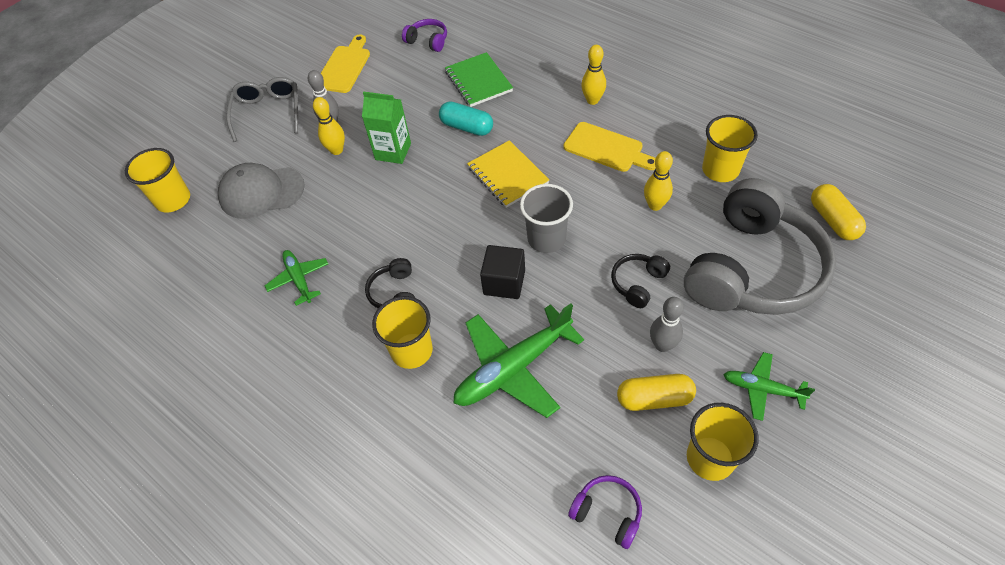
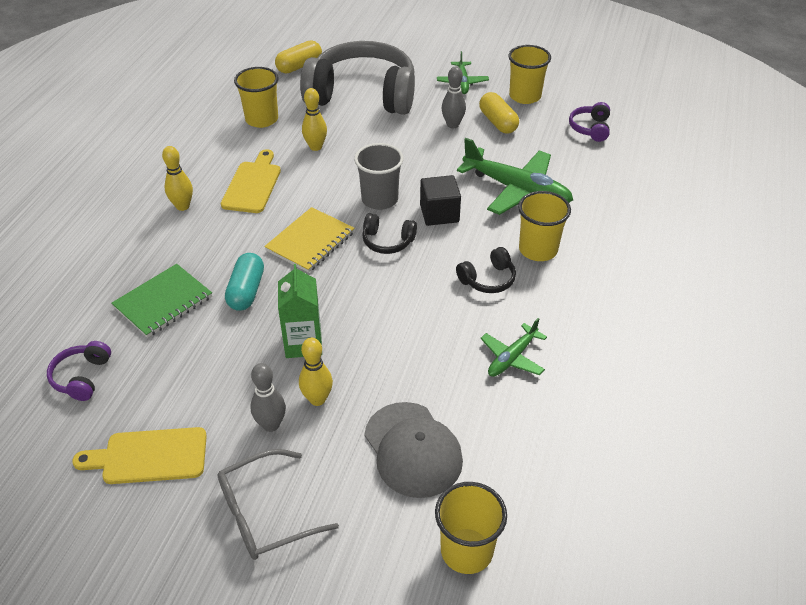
camera: 115 degrees left, 10 degrees down
black headphones [611,254,670,308] -> black headphones moved to [362,213,417,254]

